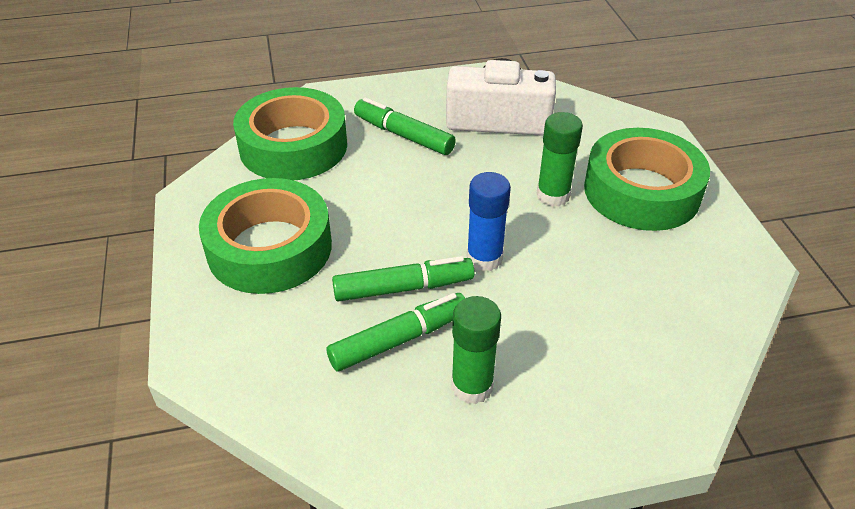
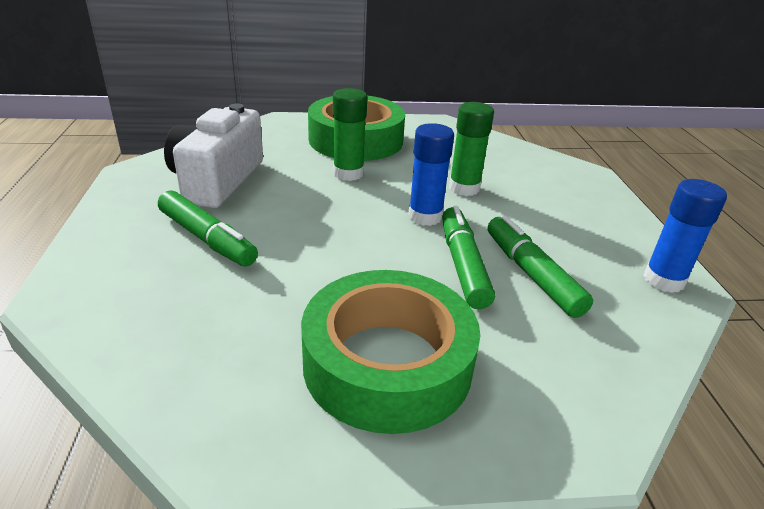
camera: 85 degrees left, 10 degrees down
green tape [233,87,347,180] -> none
green marker [354,97,456,155] -> green marker turned 90 degrees counterclockwise [158,190,258,267]
green glue stick [451,296,501,404] -> green glue stick moved to [449,102,494,196]
none -> blue glue stick [643,179,727,293]

